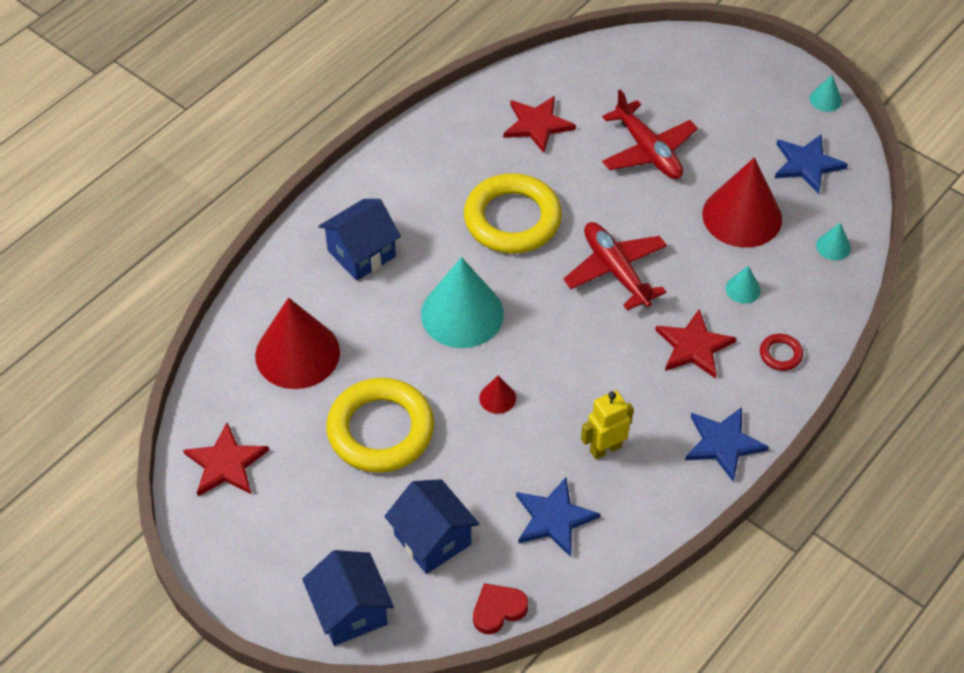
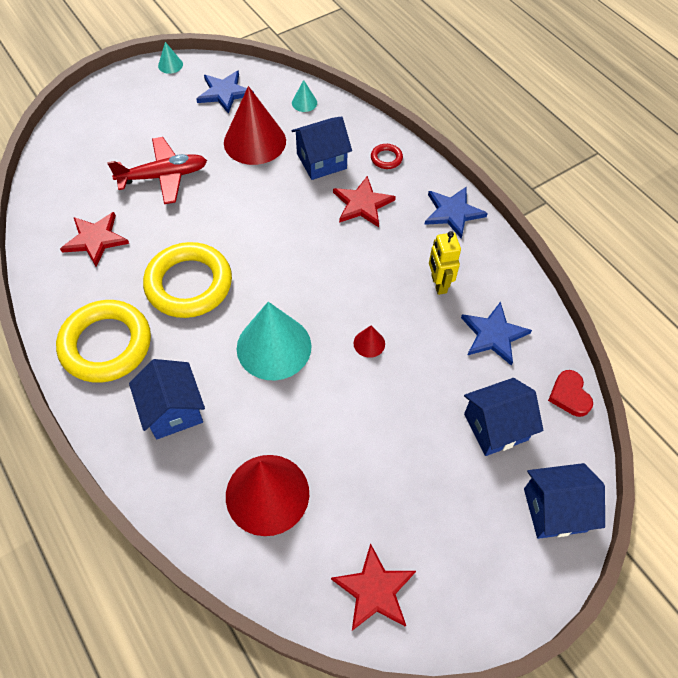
camera: 75 degrees left, 5 degrees up
yellow ring [326,378,434,473] -> yellow ring moved to [56,300,151,383]
red plane [563,222,667,311] -> none
turquoise cone [726,266,761,304] -> blue house [291,116,352,180]

